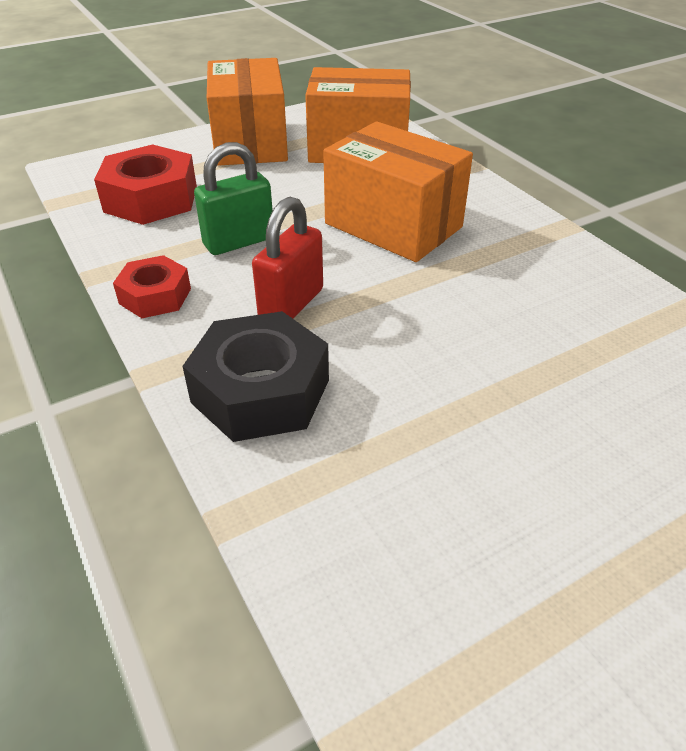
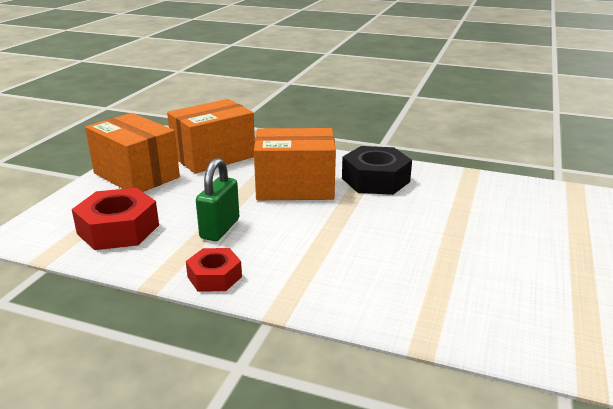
camera: 40 degrees left, 15 degrees down
black nut [182,311,329,442] -> black nut moved to [342,146,412,195]
red padlock [252,197,323,318] -> none

